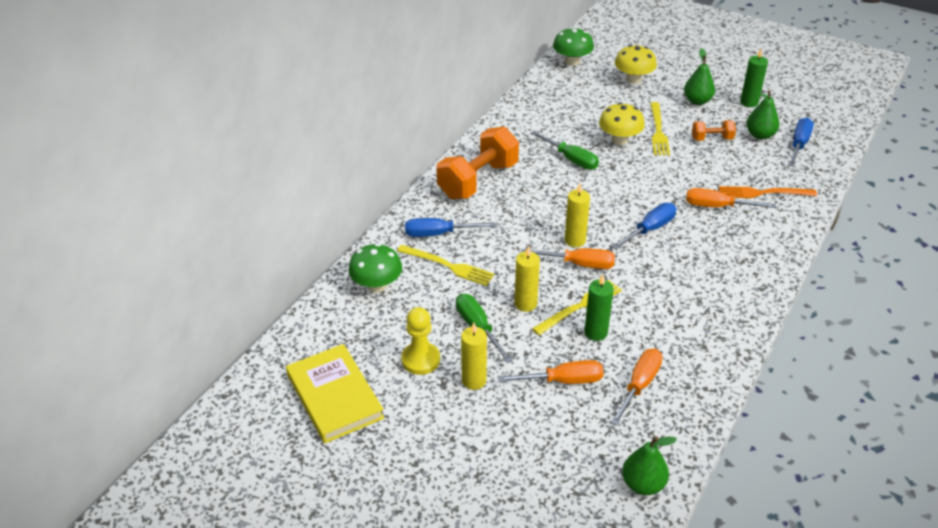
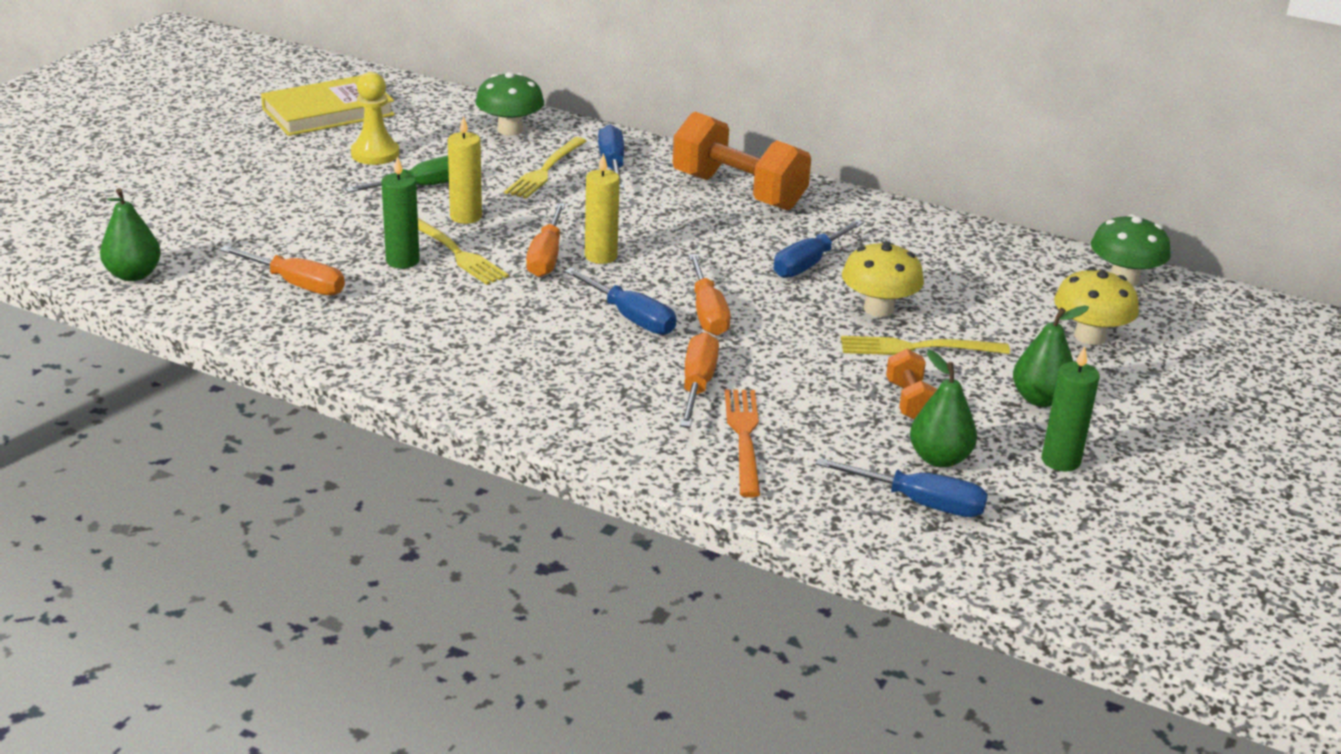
camera: 85 degrees right, 10 degrees down
yellow candle [461,323,487,390] -> none
orange screwdriver [498,360,604,384] -> orange screwdriver moved to [688,254,731,336]
green screwdriver [531,131,599,170] -> blue screwdriver [774,220,864,278]

